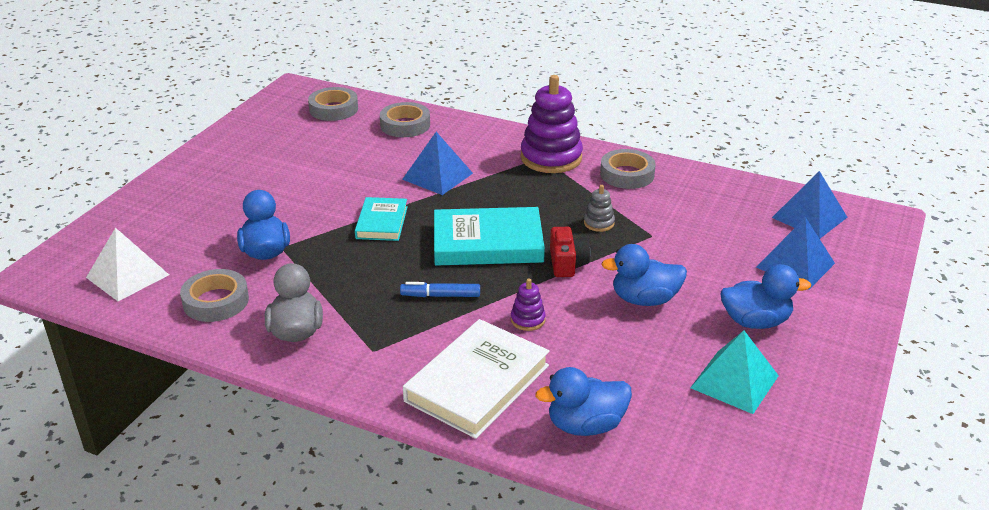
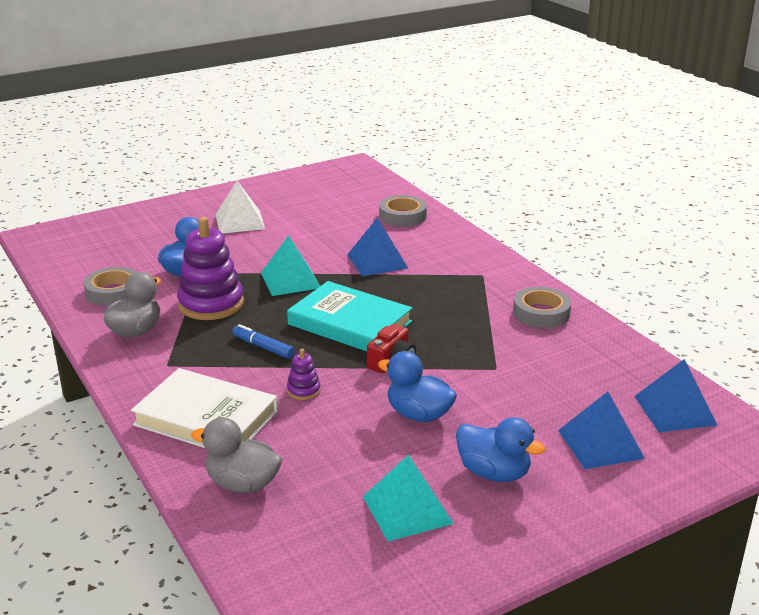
camera: 35 degrees right, 5 degrees down
white pyramid [86,228,169,301] -> white pyramid moved to [216,181,265,233]
grey tape [308,87,358,121] -> none
turquoise book [355,197,408,241] -> turquoise pyramid [261,235,320,296]
white book [403,319,550,439] -> white book turned 45 degrees clockwise [131,368,278,448]
purple stacking toy [521,75,583,173] -> purple stacking toy moved to [177,217,244,320]
blue duck [535,367,632,436] -> grey duck [191,417,282,493]
grey stacking toy [584,185,615,232] -> none

